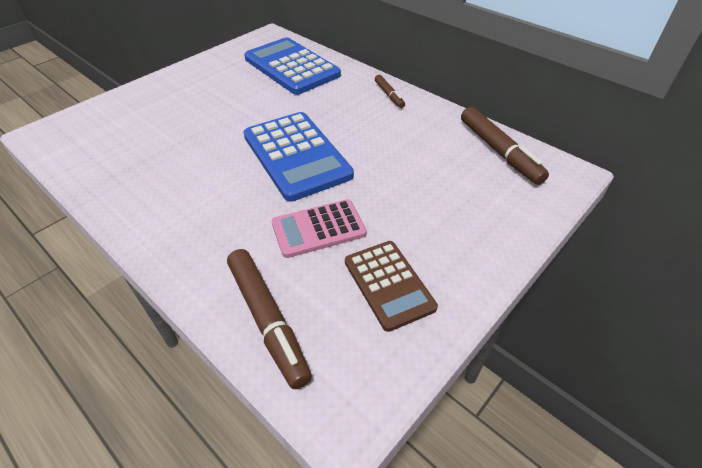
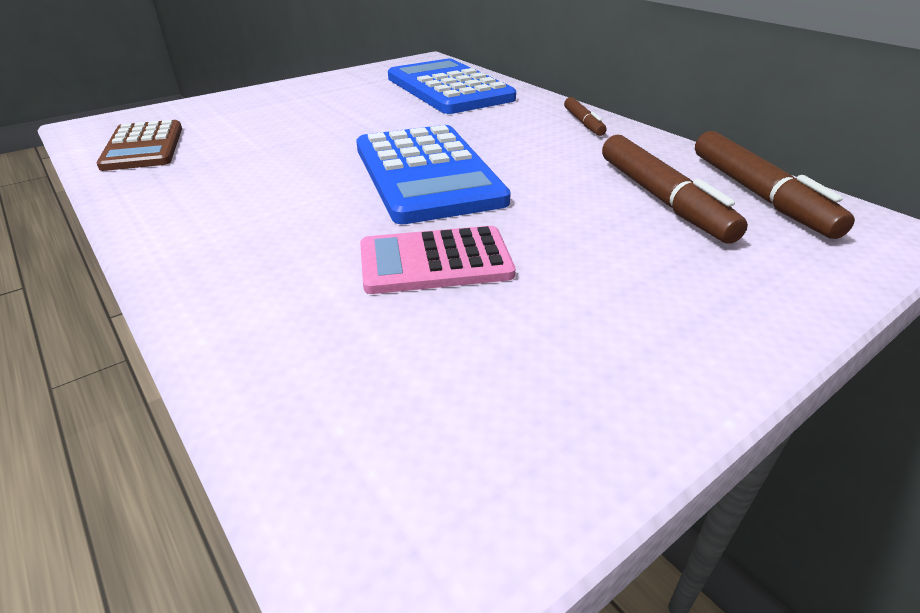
camera: 10 degrees right, 10 degrees down
brown marker [227,249,312,389] -> brown marker moved to [602,135,748,244]
brown calculator [345,241,438,332] -> brown calculator moved to [96,120,182,171]

